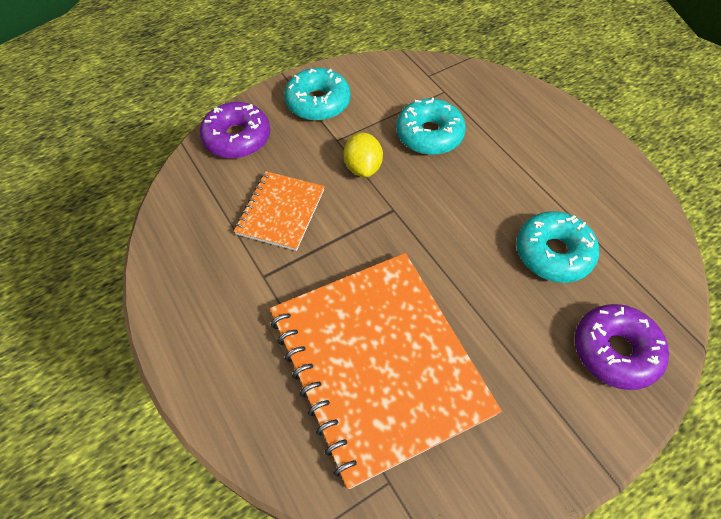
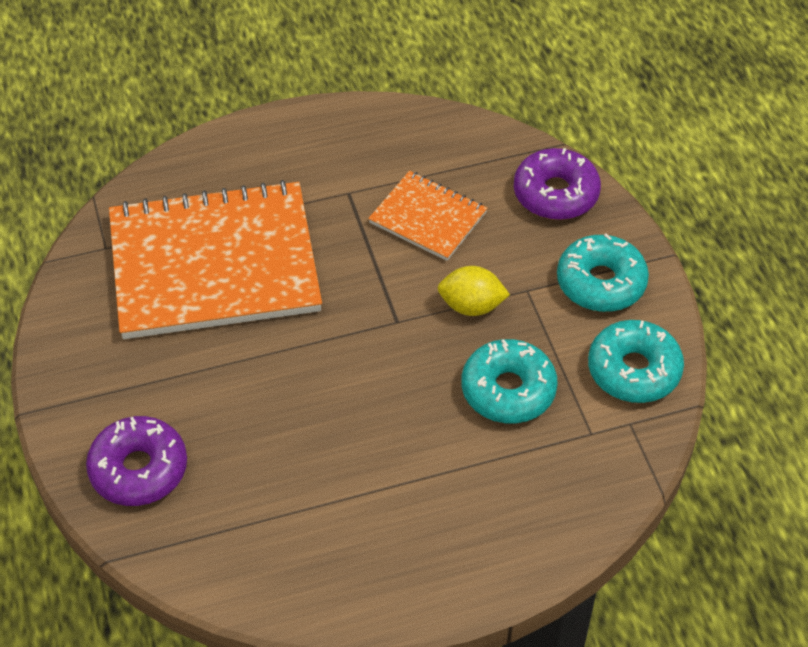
camera: 105 degrees right, 5 degrees down
turquoise donut [516,211,599,283] -> turquoise donut moved to [588,320,684,403]

